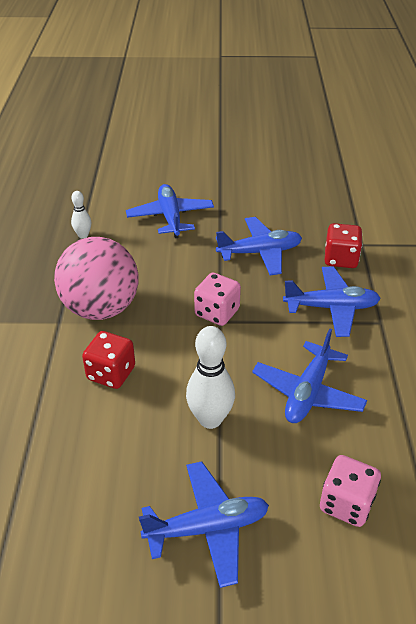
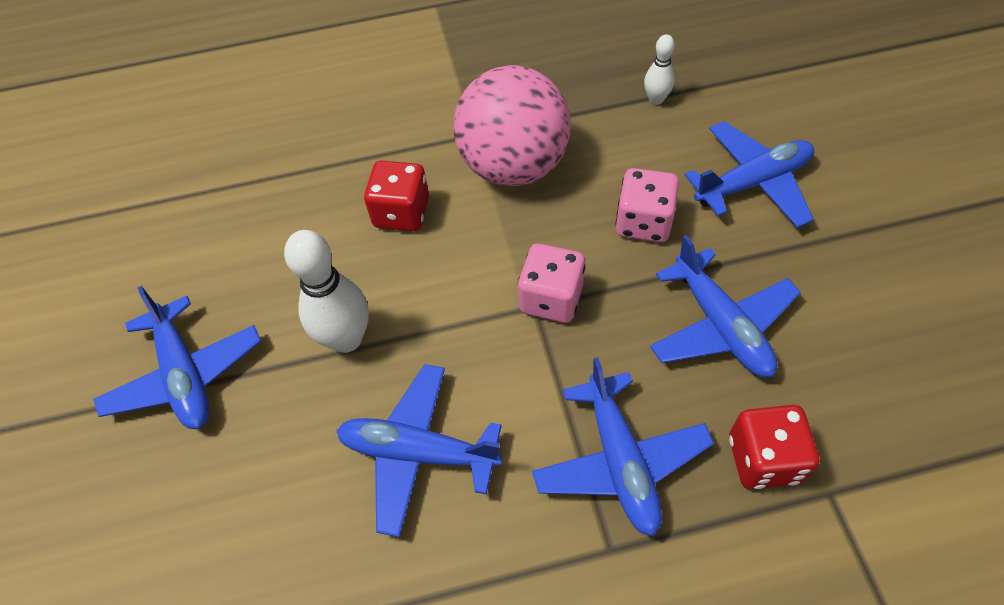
camera: 80 degrees right, 15 degrees up
pink dice [320,455,381,527] -> pink dice moved to [615,168,679,242]

